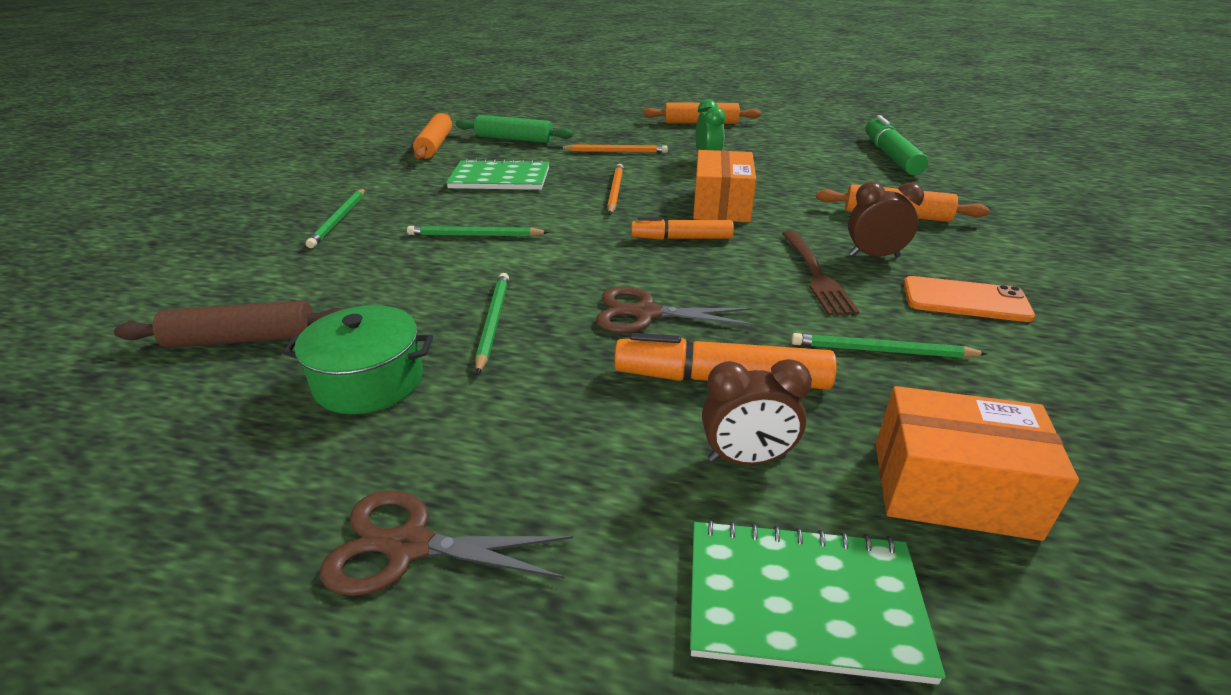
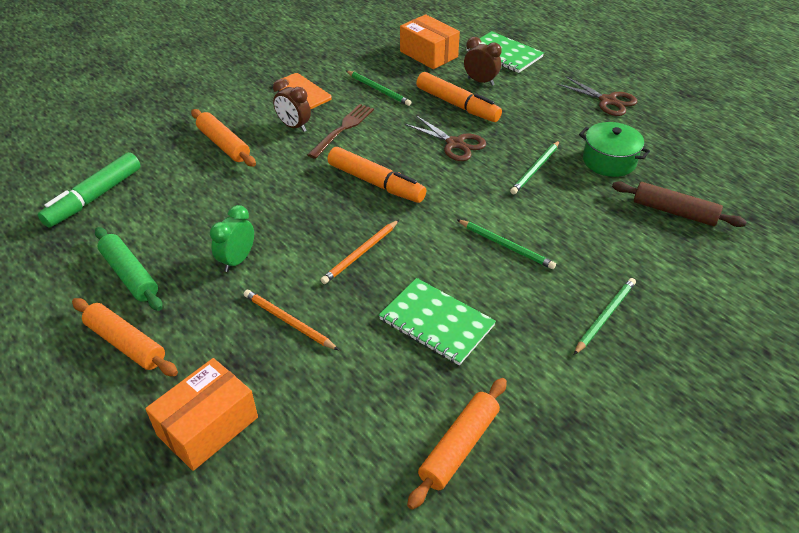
camera: 145 degrees left, 10 degrees up
green rolling pin [456,115,573,143] -> green rolling pin moved to [95,227,163,311]
orange marker [631,217,734,240] -> orange marker [328,147,427,203], size x1.51
orange box [693,150,756,222] -> orange box moved to [145,358,258,471]

